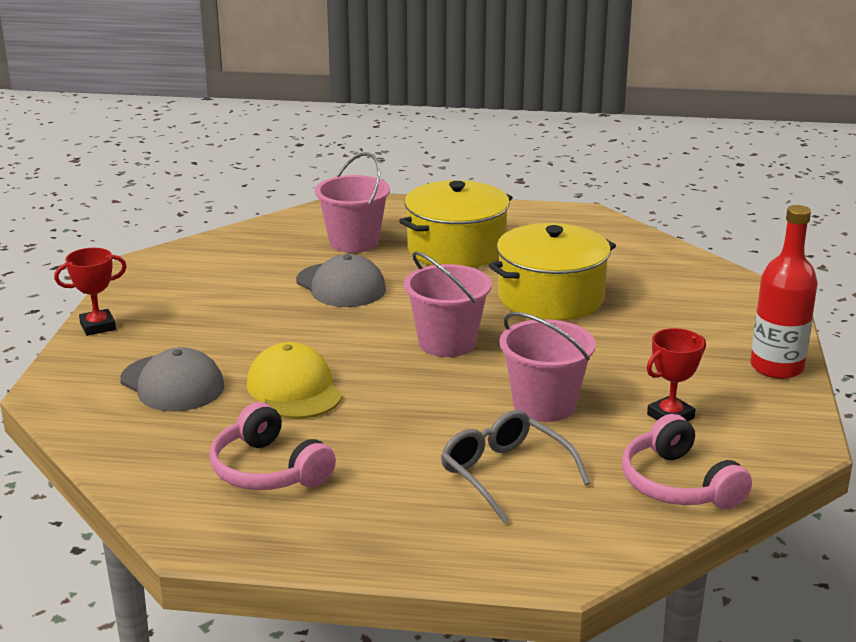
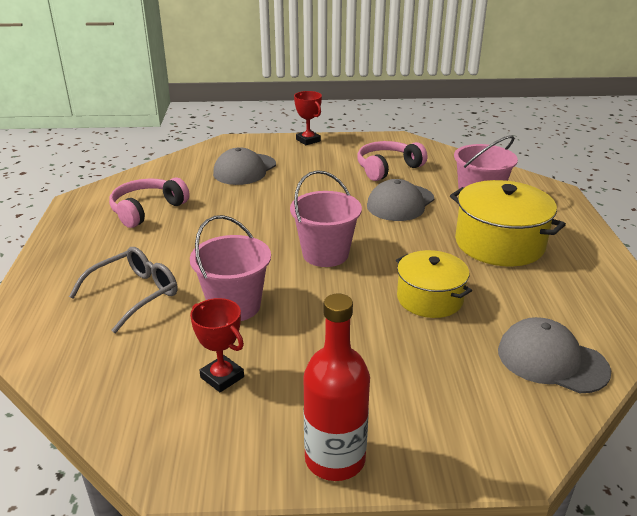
camera: 80 degrees right, 5 degrees up
yellow cap [247,342,342,419] -> none
yellow pot [488,223,616,321] -> yellow pot [396,250,472,318], size x0.66
pink headphones [622,414,752,509] -> pink headphones moved to [357,141,427,181]
none -> grey cap [498,317,611,393]

